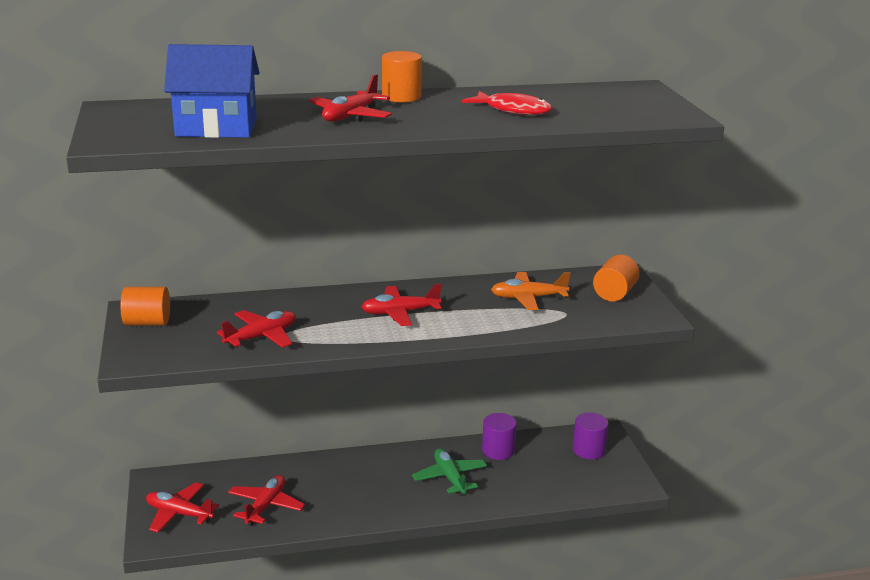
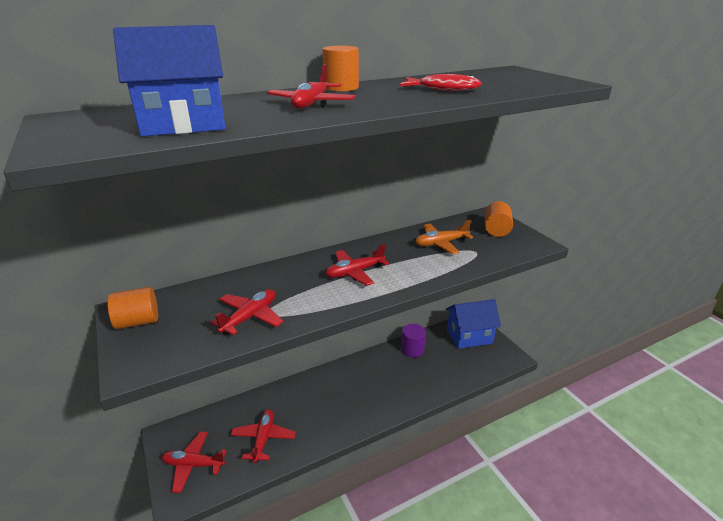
camera: 15 degrees left, 5 degrees up
green plane [412,448,487,496] -> none
purple cylinder [573,413,609,459] -> blue house [446,299,501,349]

